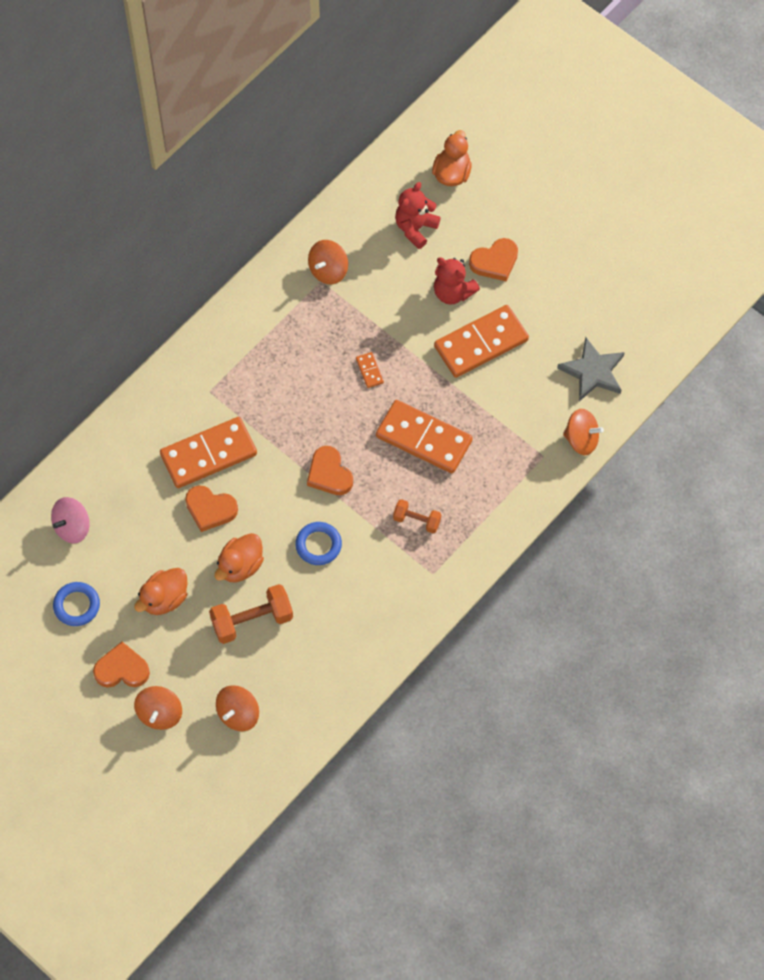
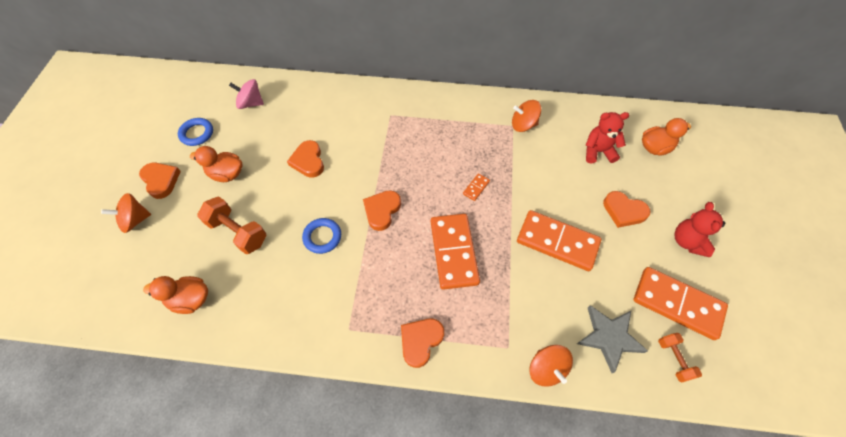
camera: 55 degrees right, 5 degrees down
orange domino [160,417,257,488] -> orange domino moved to [633,267,728,340]
orange duck [215,533,264,582] -> orange duck moved to [143,276,208,314]
orange spinning top [216,685,259,731] -> none
orange dumbbell [393,499,441,534] -> orange dumbbell moved to [658,333,702,383]
red teddy bear [434,257,480,305] -> red teddy bear moved to [675,202,725,257]
none -> orange heart [401,319,444,368]

